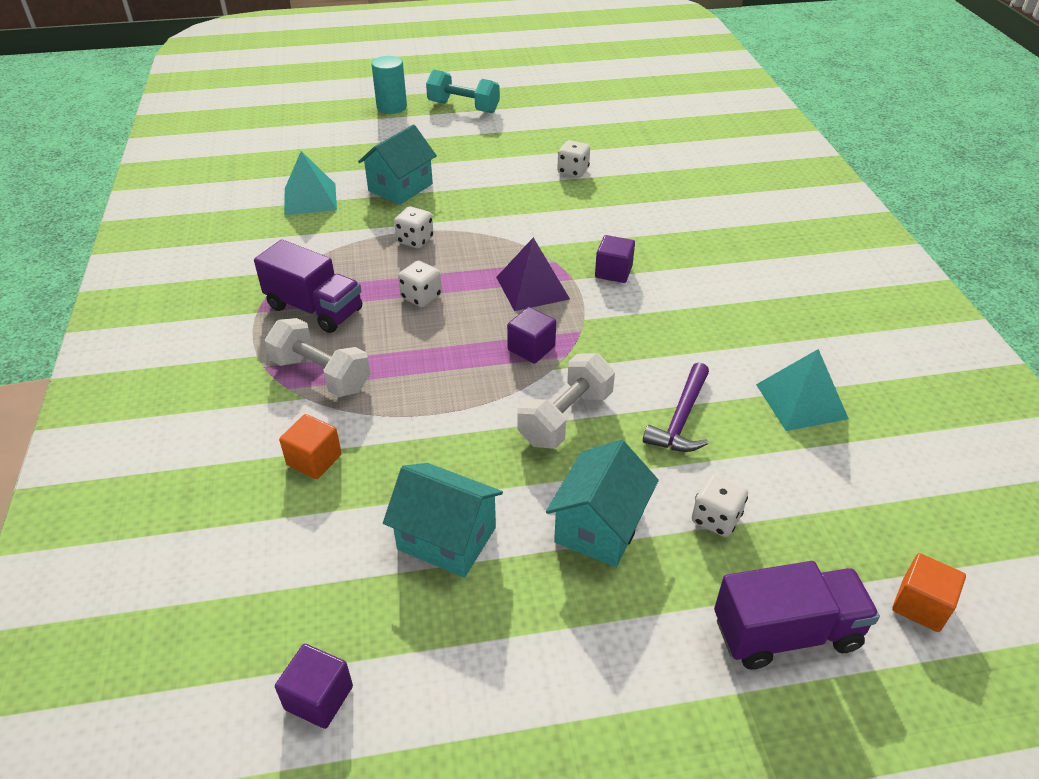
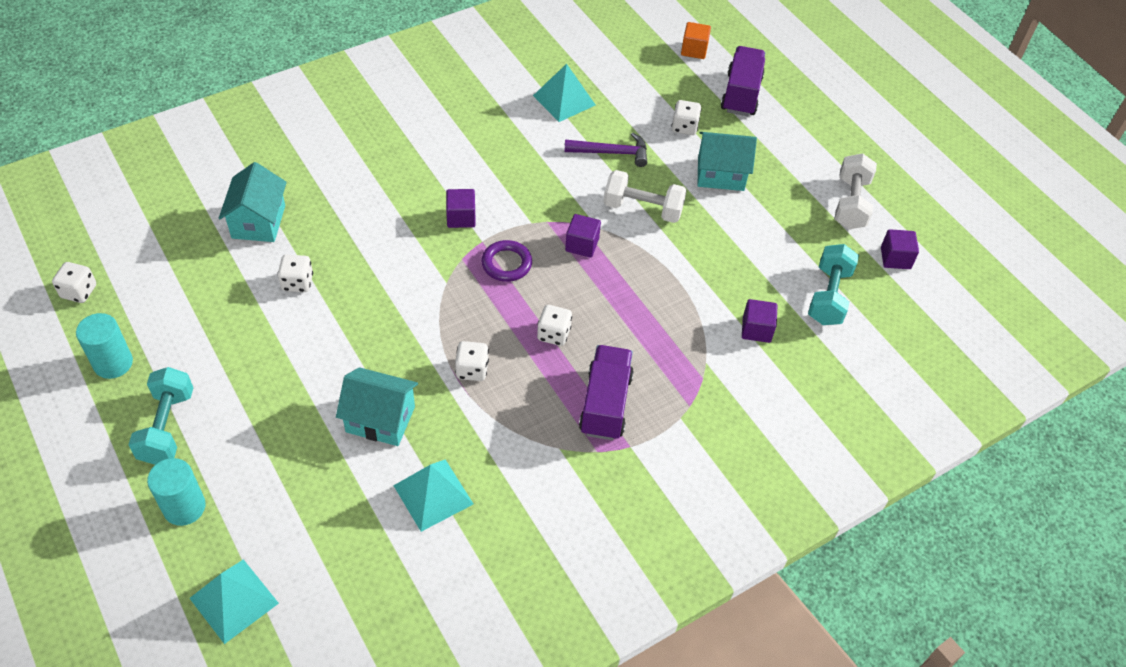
camera: 115 degrees left, 10 degrees up
white dumbbell [265,318,370,397] -> white dumbbell moved to [835,153,877,229]
orange cube [279,414,342,479] -> purple cube [742,299,778,343]
turquoise house [383,463,503,578] -> turquoise house moved to [219,162,287,242]
purple pyramid [496,237,570,311] -> purple ring [481,240,532,282]
purple truck [714,561,880,670] -> purple truck turned 45 degrees clockwise [721,46,765,116]
none -> white dice [52,262,96,303]
none -> turquoise cylinder [76,313,133,379]
none -> turquoise pyramid [189,559,279,644]
none -> turquoise dumbbell [808,244,859,325]

